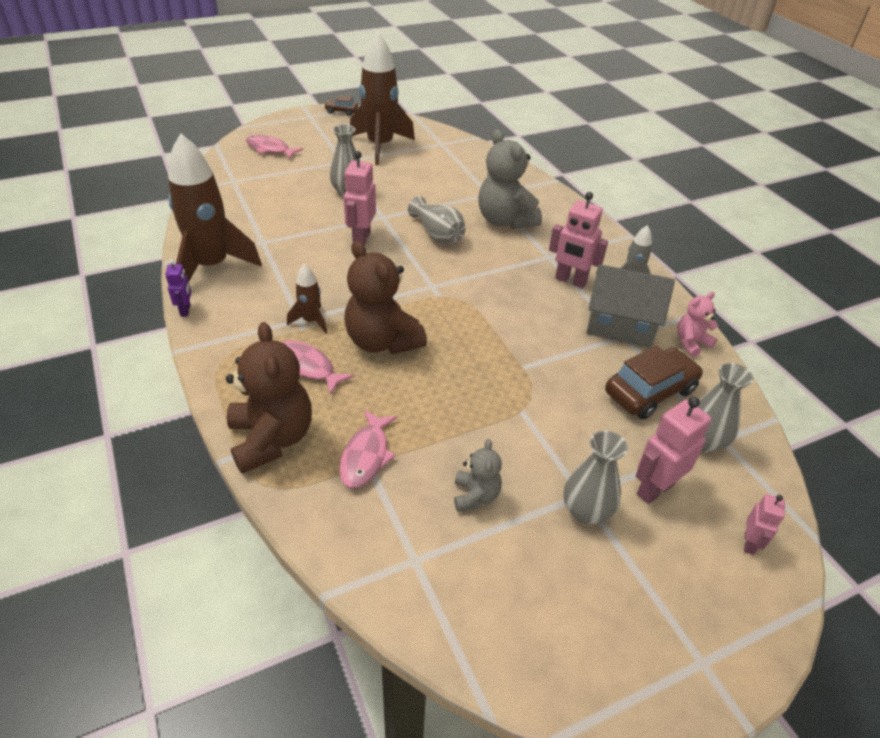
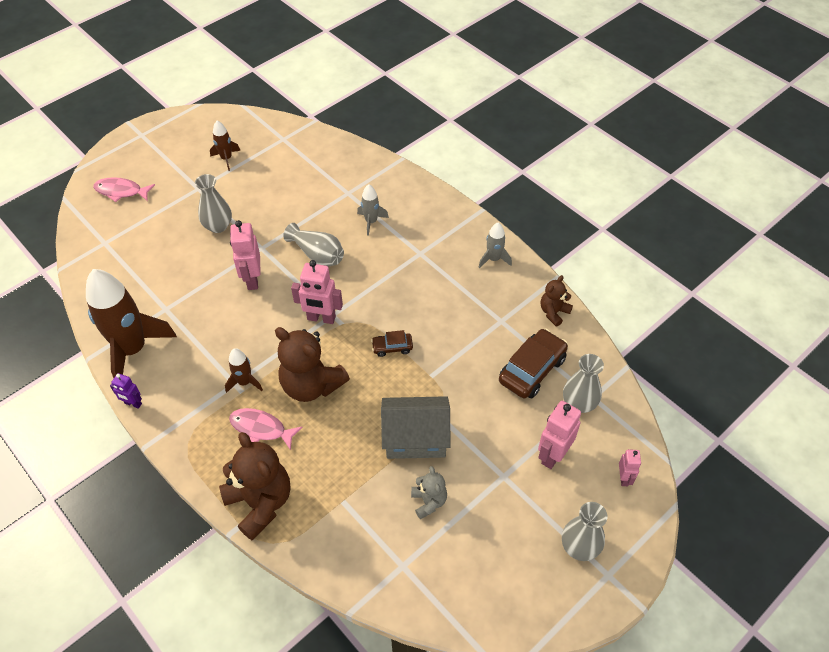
camera: 15 degrees left, 10 degrees up
purple robot [165,260,191,317] -> purple robot turned 135 degrees clockwise [110,373,142,409]
brown car [324,95,358,116] -> brown car moved to [371,330,413,357]
pink fish [339,410,397,488] -> none
brown rocket [350,32,415,165] -> brown rocket [210,120,240,171], size x0.46
grey teddy bear [478,129,542,229] -> grey rocket [357,184,389,236]
pink robot [549,192,608,288] -> pink robot moved to [291,260,343,324]
grey vase [564,430,628,524] -> grey vase moved to [562,502,607,561]
grey house [586,264,675,348] -> grey house moved to [381,396,451,459]
pink teddy bear [677,292,718,357] -> brown teddy bear [541,275,573,326]

